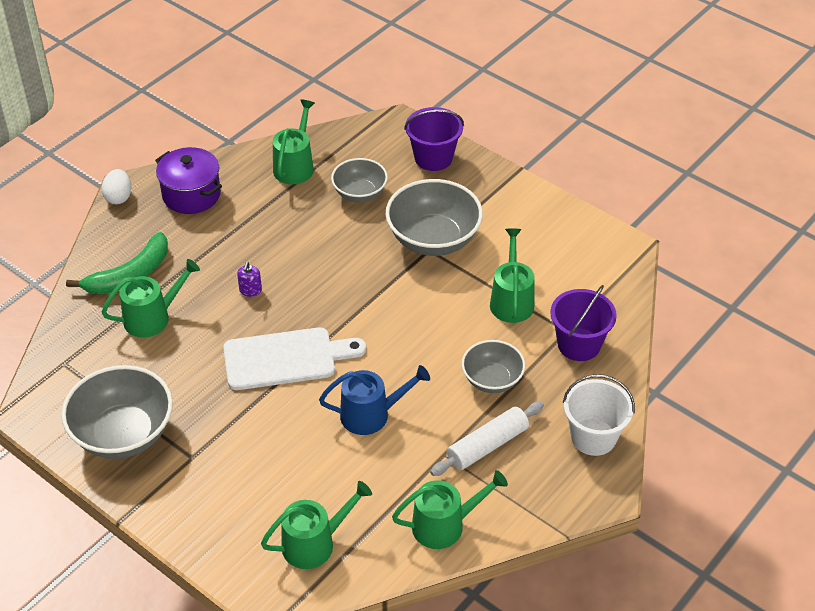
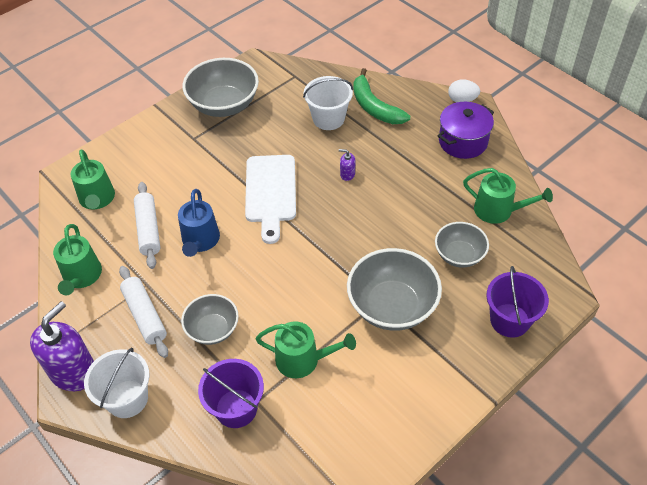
camera: 100 degrees right, 5 degrees up
green watering can [101,259,200,338] -> white bucket [303,76,353,130]
none -> purple soap dispenser [30,301,94,391]
none -> white rolling pin [134,182,160,269]

